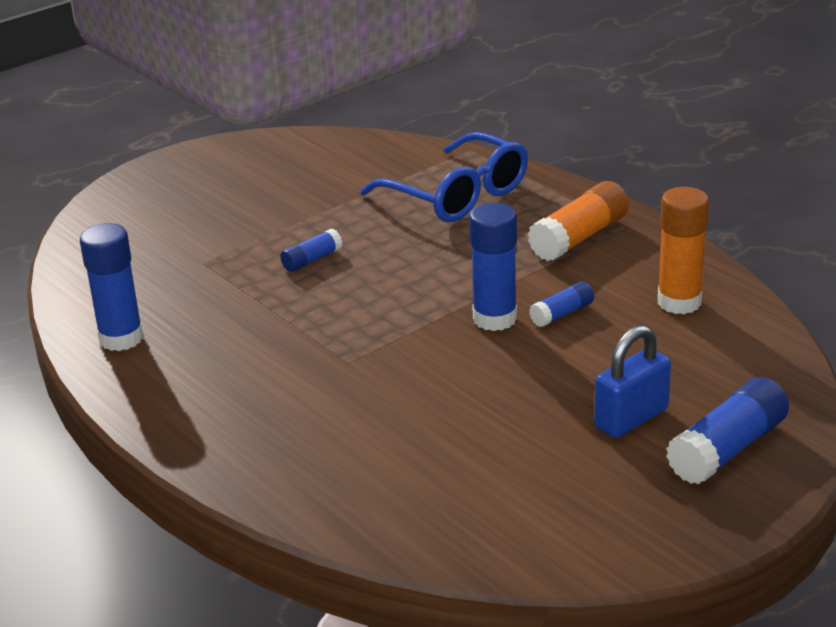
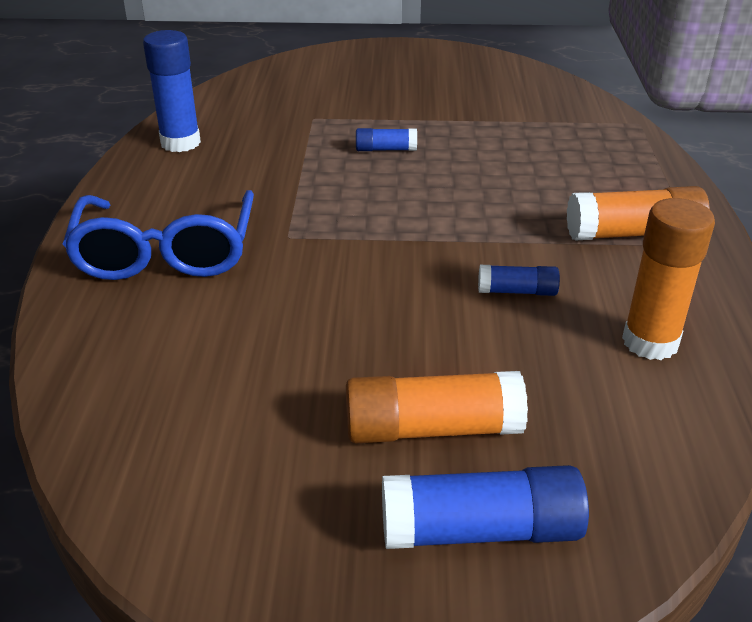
camera: 40 degrees right, 5 degrees up
blue glasses [360,132,528,222] -> blue glasses moved to [62,190,254,280]
blue glue stick [469,203,517,331] -> none
blue padlock [594,325,671,438] -> orange glue stick [346,371,528,443]

